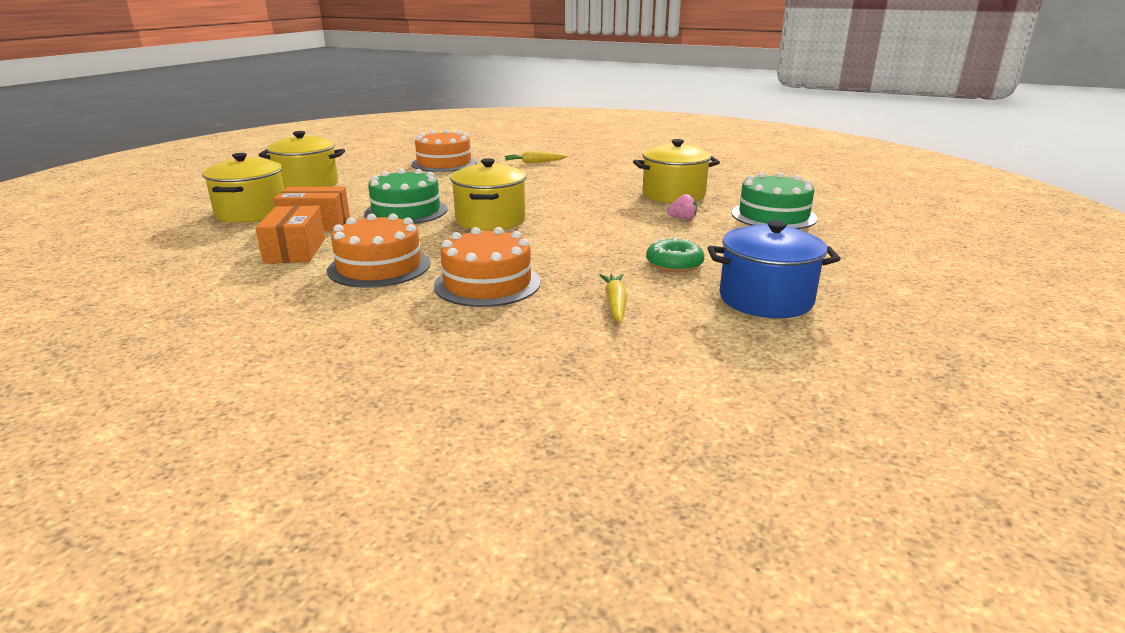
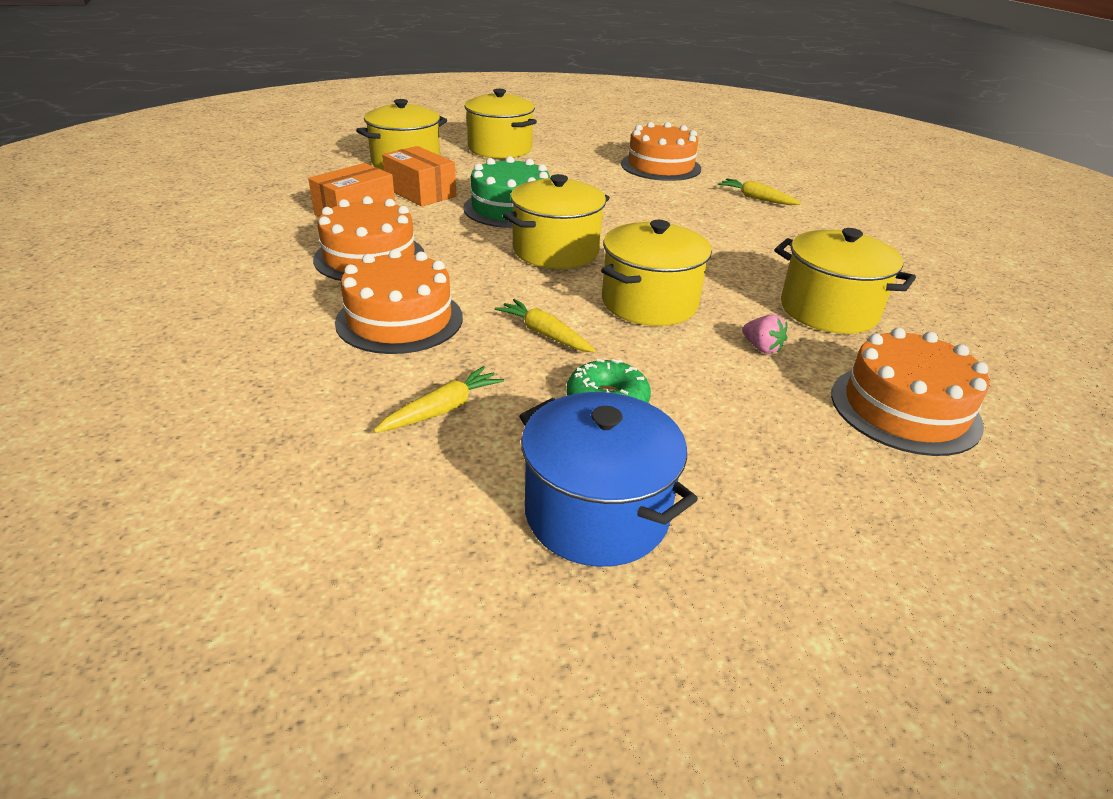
camera: 45 degrees right, 10 degrees up
green cake [731,172,818,229] -> orange cake [831,328,989,456]
none -> yellow carrot [495,299,596,352]
none -> yellow pot [601,220,712,326]

